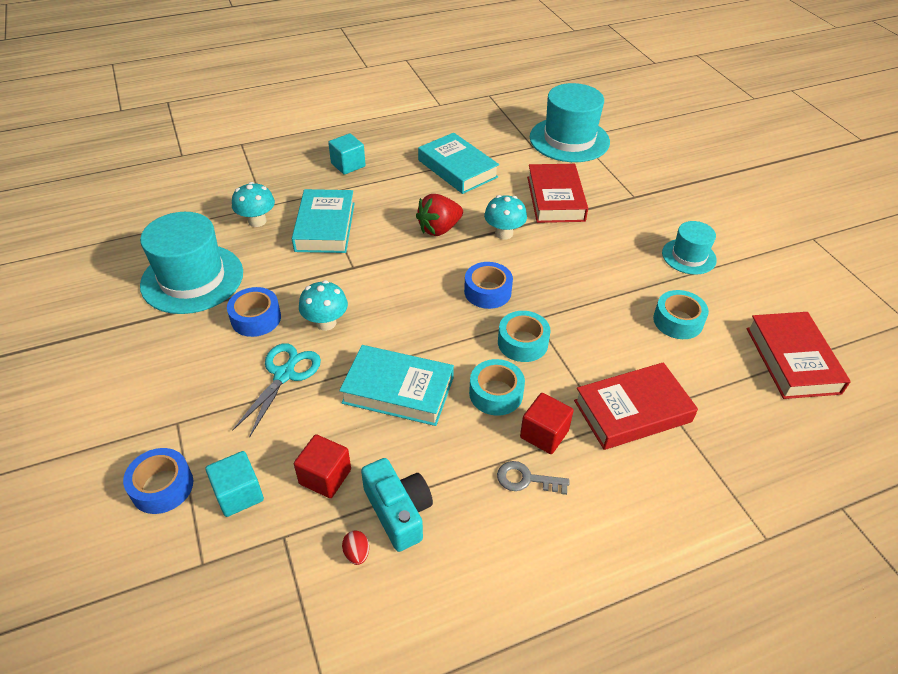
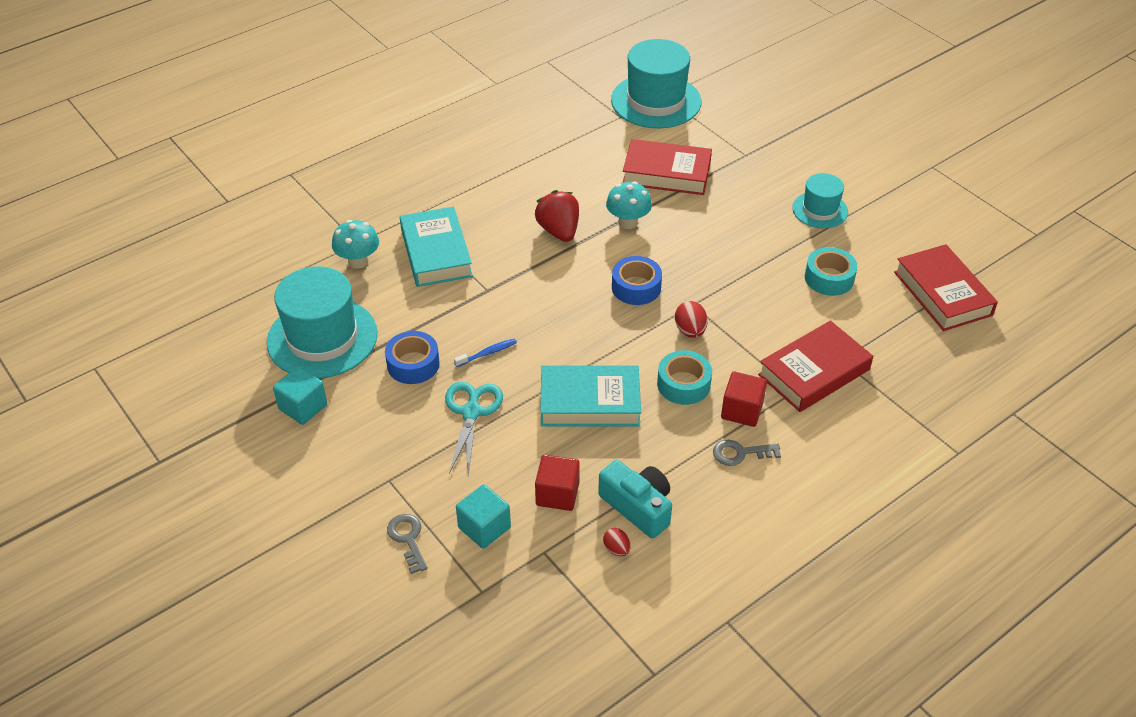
camera: 15 degrees left, 0 degrees up
blue tape [123,448,193,514] -> grey key [387,514,428,574]
turquoise mushroom [299,280,348,331] -> blue toothbrush [454,339,517,367]
turquoise cube [328,133,366,175] -> turquoise cube moved to [273,366,327,425]
red strawberry [416,194,463,236] -> red strawberry turned 120 degrees clockwise [535,190,579,242]
turquoise book [418,133,499,194] -> none
turquoise tape [498,311,551,362] -> red egg [675,301,708,338]
red book [527,164,588,223] -> red book turned 60 degrees counterclockwise [622,139,712,195]

